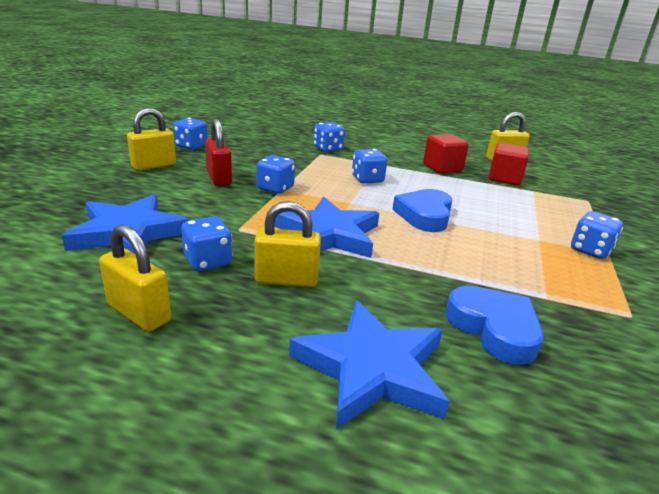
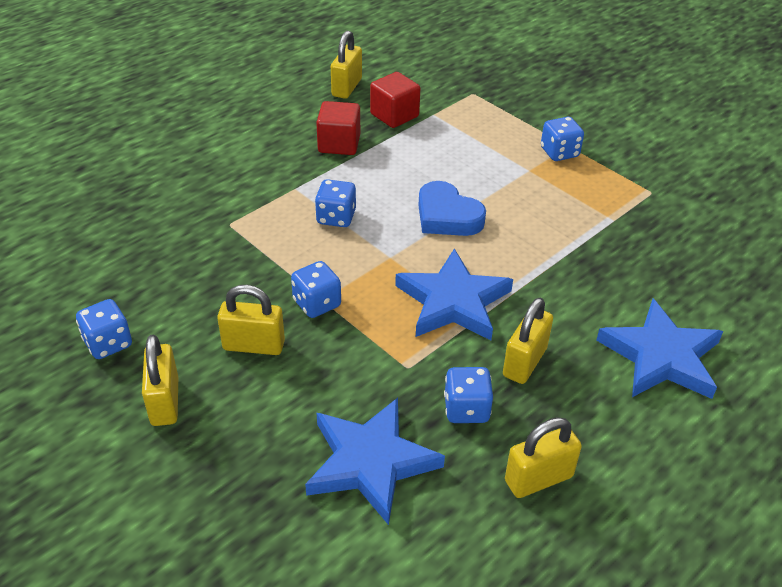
camera: 60 degrees left, 15 degrees up
red padlock [205,119,232,186] -> yellow padlock [217,285,285,355]
blue dice [314,122,345,152] -> none
blue heart [445,286,544,365] -> none

